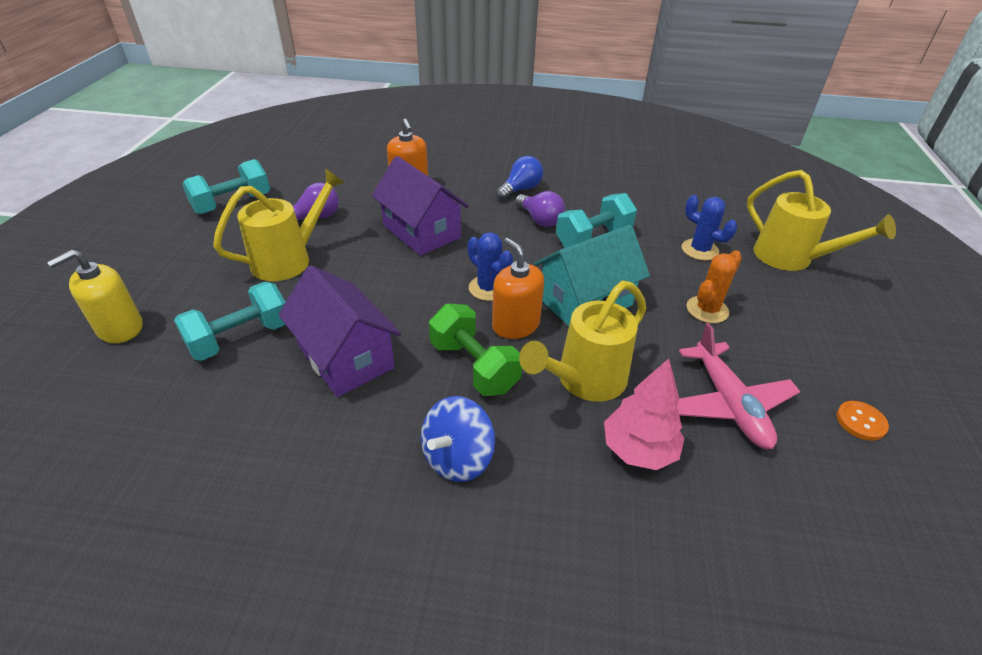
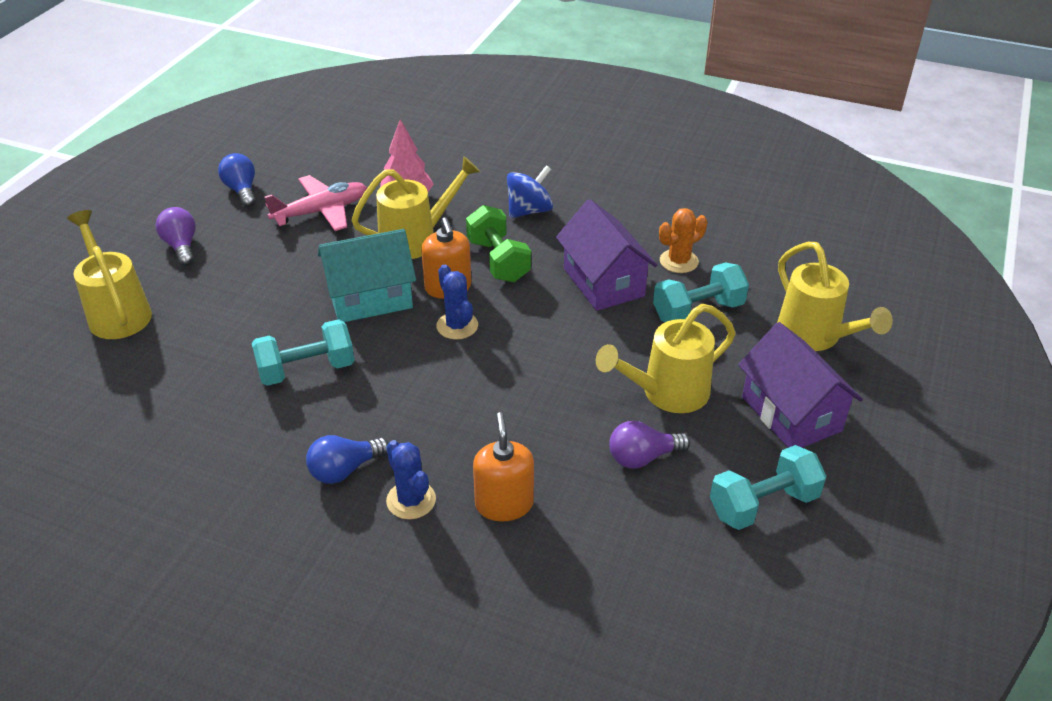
camera: 165 degrees left, 0 degrees up
yellow soap dispenser [47,250,143,343] -> yellow watering can [777,242,893,351]
purple house [372,156,469,256] -> purple house moved to [738,322,863,448]
purple light bulb [515,191,565,227] -> purple light bulb moved to [156,207,196,266]
pink plane [677,323,800,449] -> pink plane turned 60 degrees clockwise [264,175,367,231]
blue cactus [682,195,737,261] -> blue cactus moved to [386,440,436,519]
orange cactus [687,250,742,323] -> orange cactus moved to [659,208,707,273]
orange button [836,401,889,441] -> blue light bulb [218,153,256,208]

